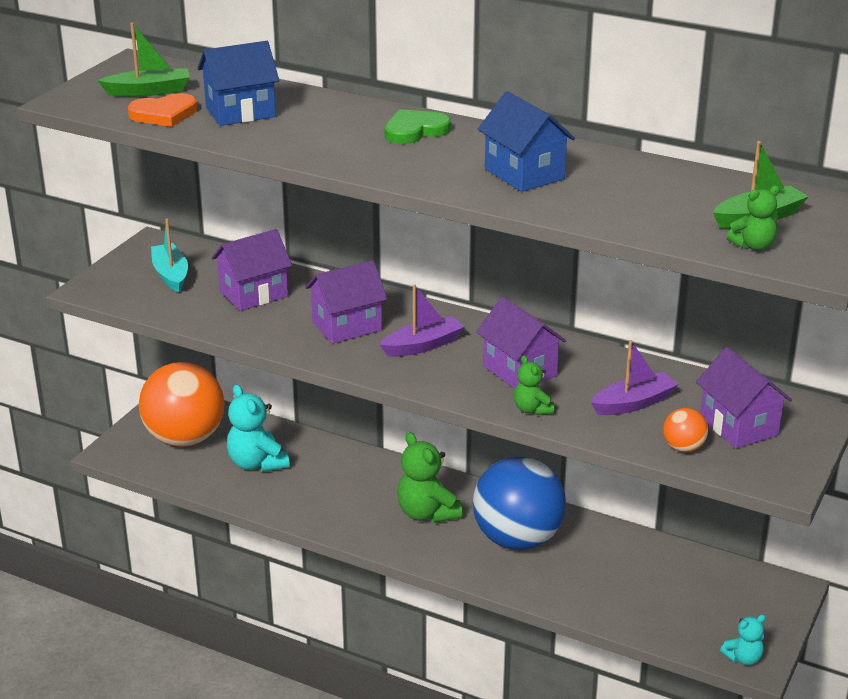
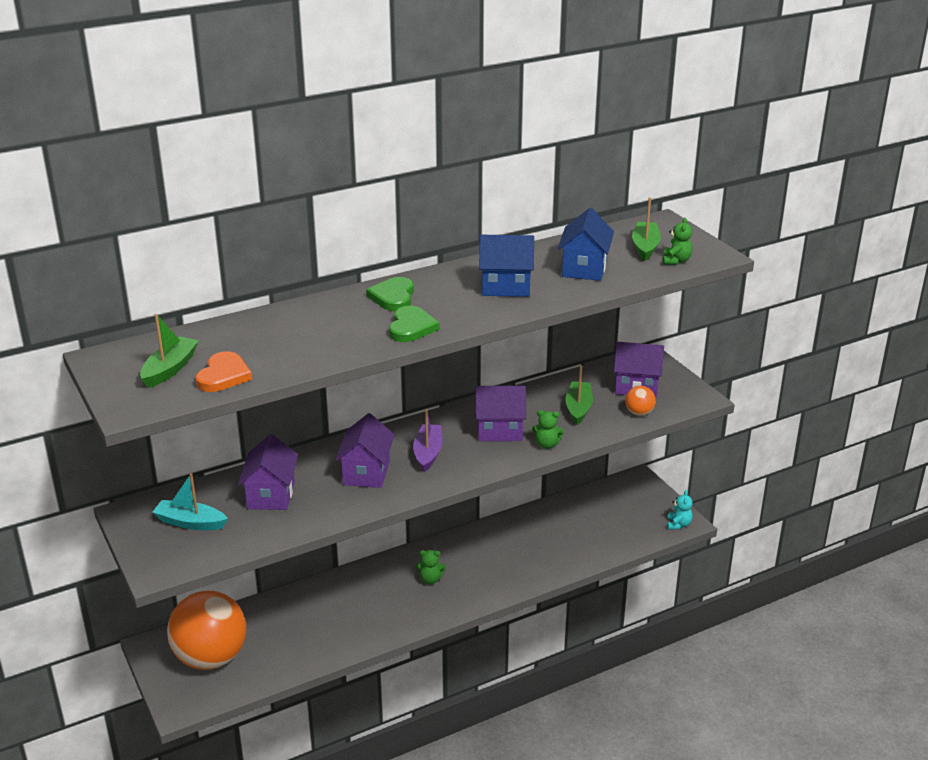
camera: 55 degrees left, 0 degrees up
blue house [198,41,279,126] -> blue house moved to [558,208,614,281]
turquoise teddy bear [227,384,289,472] -> none
green teddy bear [397,432,463,523] -> green teddy bear [416,550,446,584], size x0.56
blue ball [473,456,566,550] -> none
purple boat [591,340,679,415] -> green boat [565,365,593,425]
none -> green heart [389,306,440,342]

